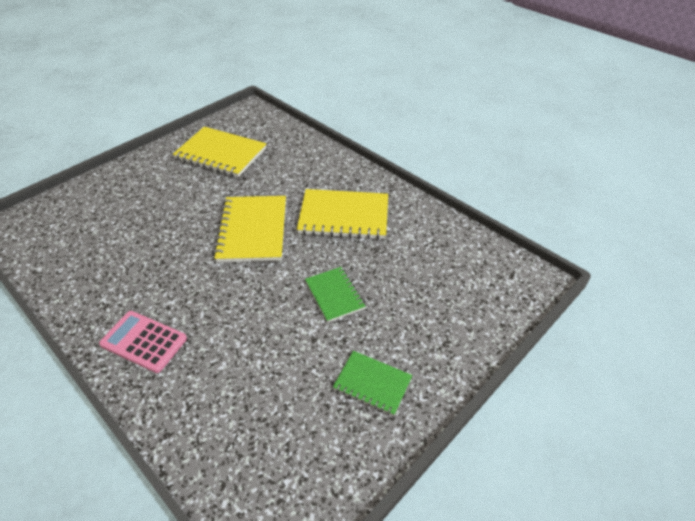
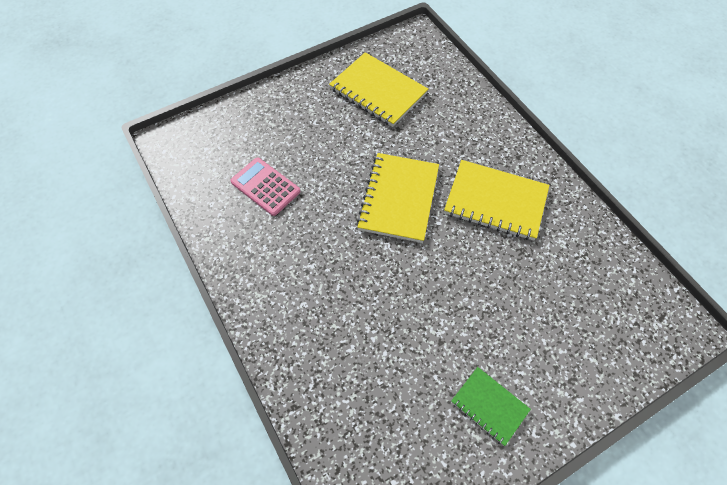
camera: 15 degrees right, 15 degrees up
pink calculator [99,311,187,373] -> pink calculator moved to [230,158,300,216]
green notebook [305,267,366,322] -> none

